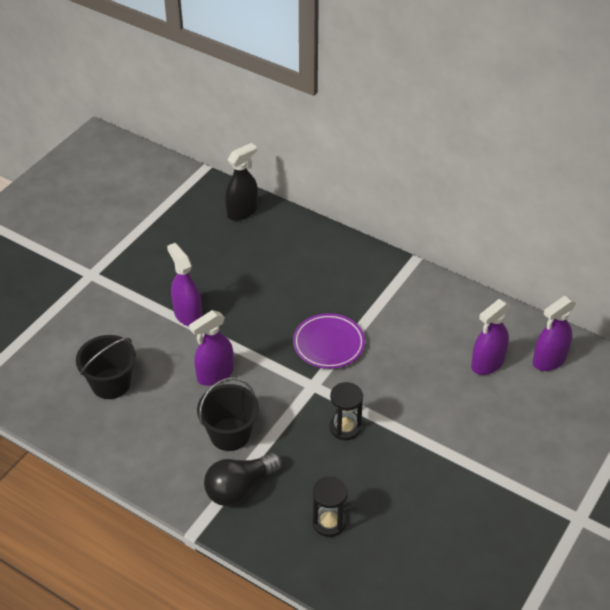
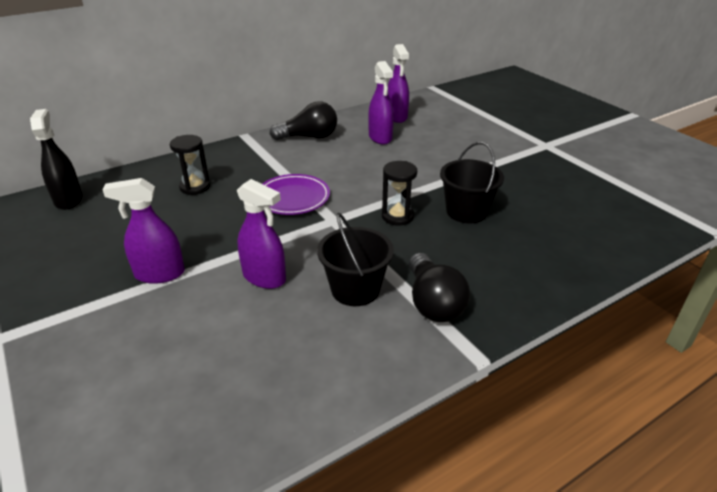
camera: 65 degrees left, 10 degrees down
black bucket [76,335,136,399] -> black bucket moved to [440,142,504,223]
purple spray bottle [189,310,234,386] -> purple spray bottle turned 45 degrees counterclockwise [237,179,286,289]
black hourglass [312,476,348,537] -> black hourglass moved to [170,135,210,195]
none -> black light bulb [270,101,337,140]

